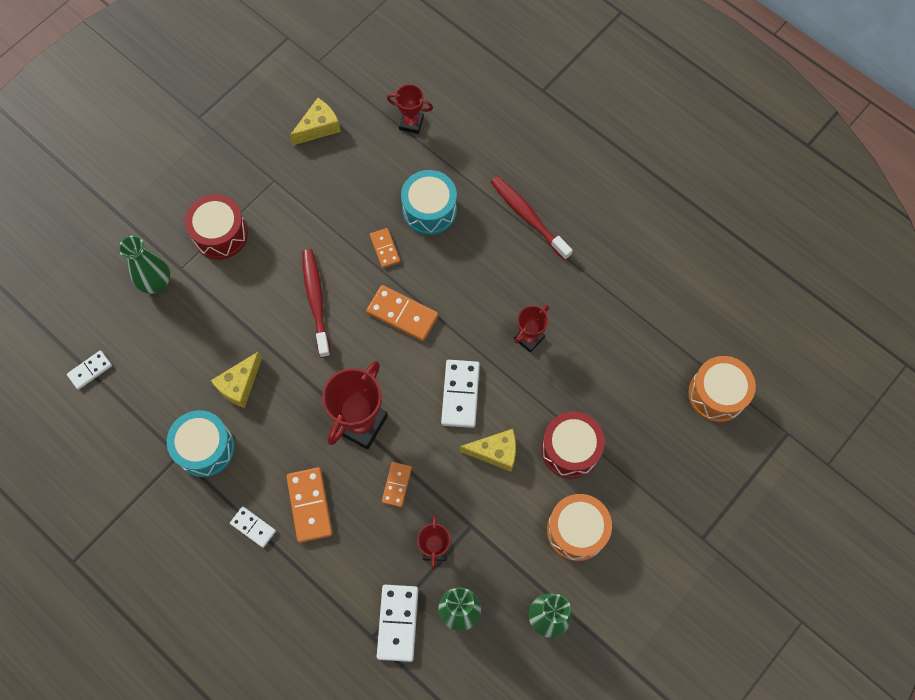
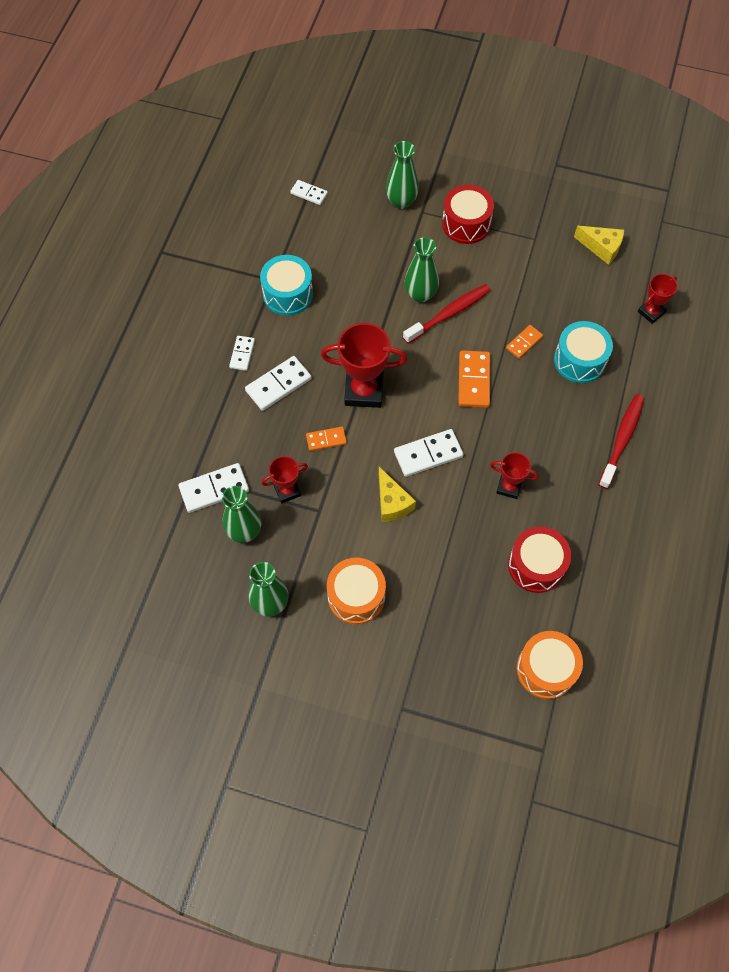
camera: 65 degrees right, 5 degrees down
yellow cheese [211,351,262,408] -> none
orange domino [286,467,333,543] -> white domino [245,356,312,411]
red trophy [387,84,433,134] -> red trophy turned 60 degrees clockwise [638,274,678,324]
red drum [541,412,605,478] -> red drum moved to [508,527,571,593]
none -> green vase [404,237,439,303]

